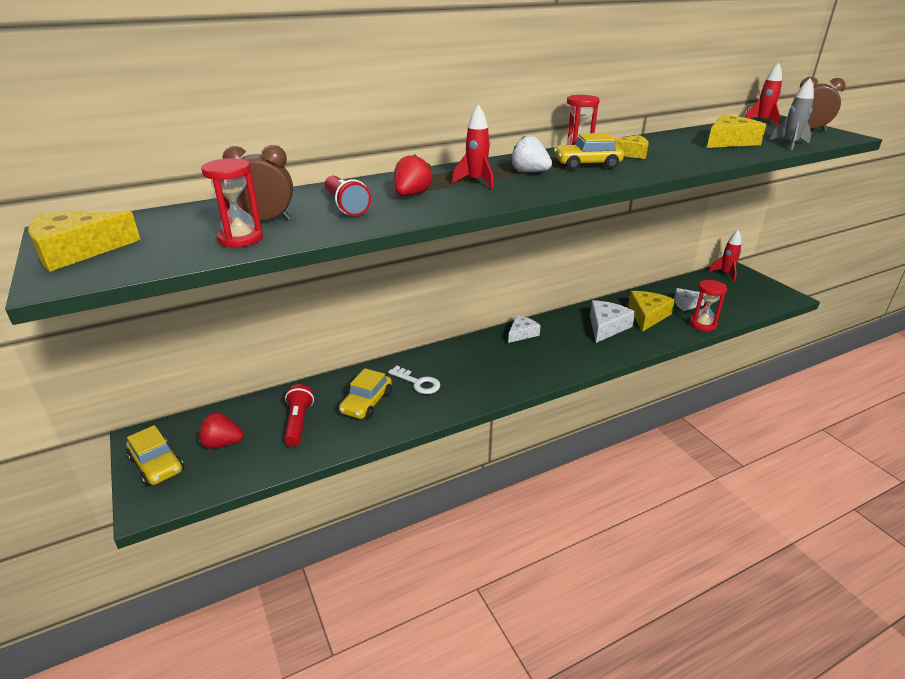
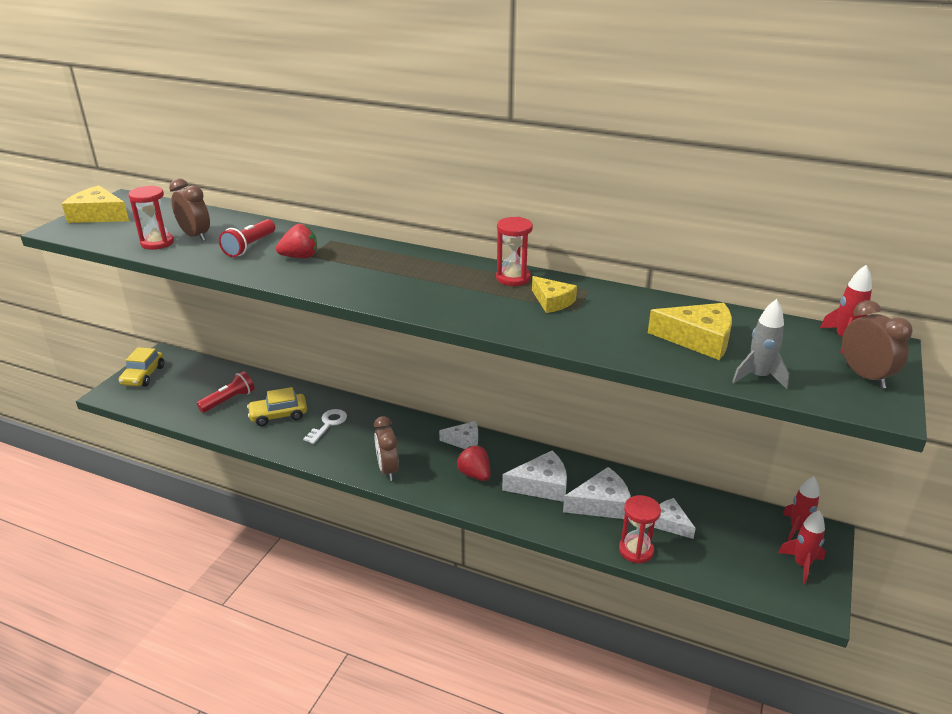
camera: 50 degrees right, 0 degrees up
red strawberry [199,412,244,448] -> red strawberry moved to [457,446,490,481]
white key [388,366,440,394] -> white key turned 150 degrees counterclockwise [303,409,347,444]
red rocket [452,104,493,189] -> red rocket moved to [778,510,826,584]
white strawberry [511,136,552,172] -> none
yellow car [554,133,624,170] -> none
yellow cheese [628,291,675,332] -> white cheese [563,467,631,519]
none -> brown clock [374,416,399,481]

